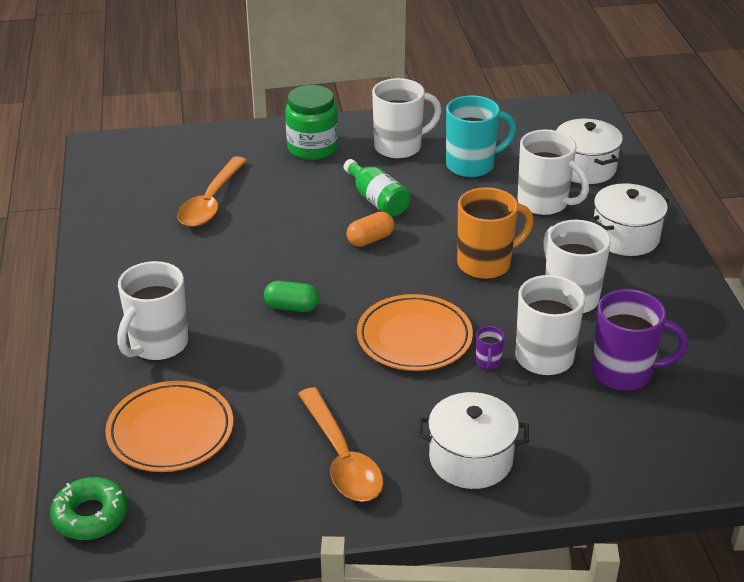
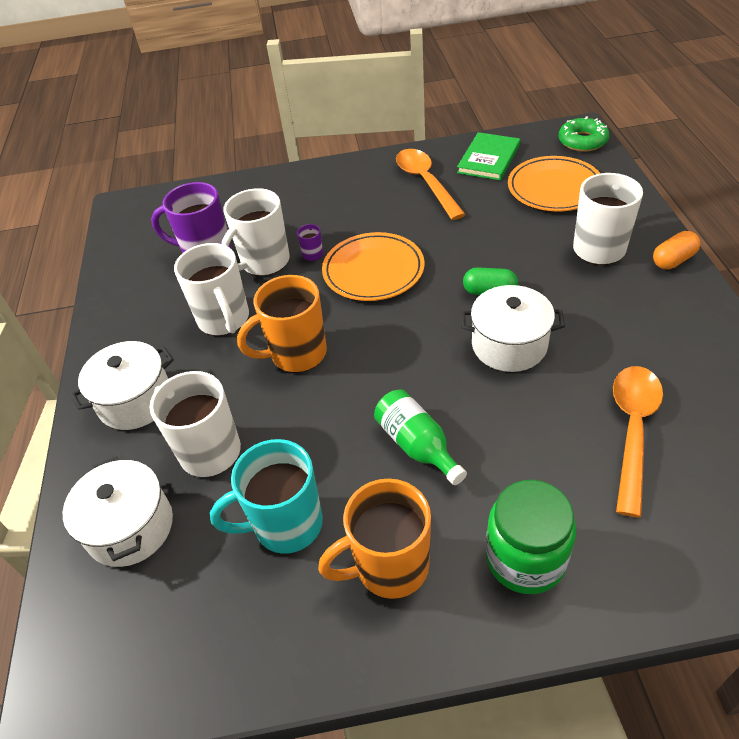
camera: 175 degrees left, 10 degrees up
orange capsule [346,212,394,247] -> orange capsule moved to [653,231,701,269]
white mug [372,78,442,159] -> orange mug [318,479,431,599]
white pot [417,392,529,489] -> white pot moved to [461,285,565,372]
none -> green book [457,132,520,181]

